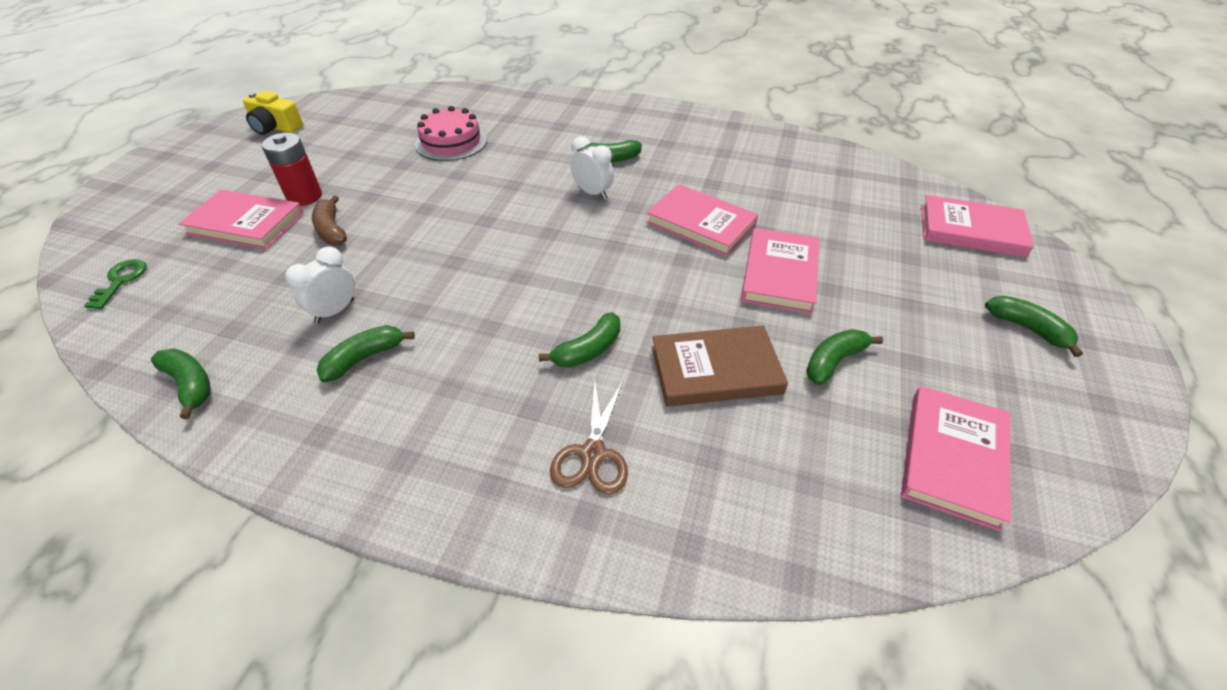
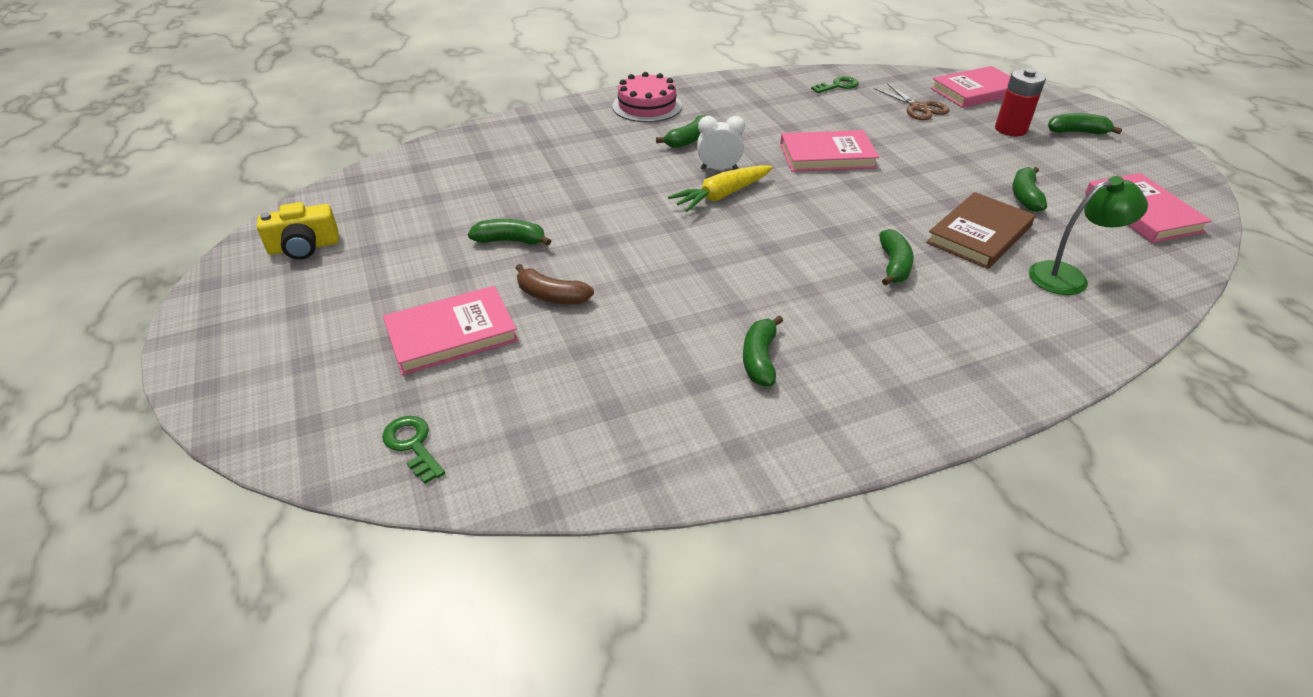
camera: 40 degrees left, 5 degrees down
green banana [151,348,210,419] -> green banana moved to [468,219,551,246]
red battery [262,133,322,206] -> red battery moved to [995,69,1046,136]
white clock [285,246,355,324] -> none
pink cake [415,106,487,161] -> pink cake moved to [612,72,682,122]
brown scissors [550,381,628,494] -> brown scissors moved to [873,83,950,120]
pink book [741,228,819,314] -> none
none -> yellow carrot [668,165,773,212]
none -> green key [811,76,859,93]
none -> green lamp [1029,176,1148,295]

